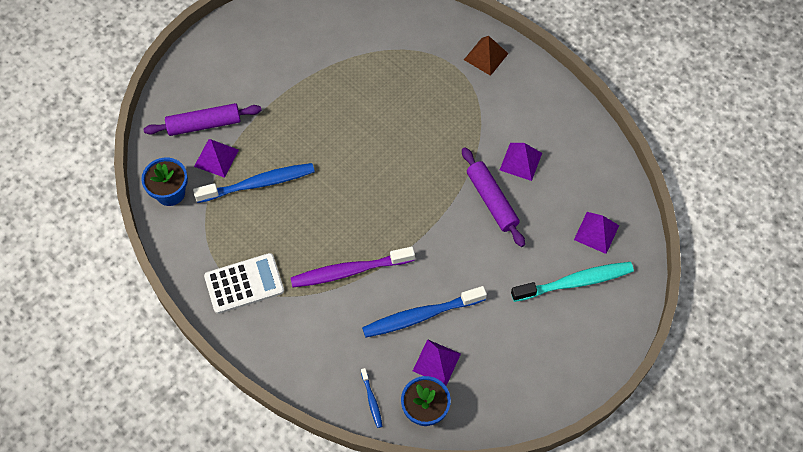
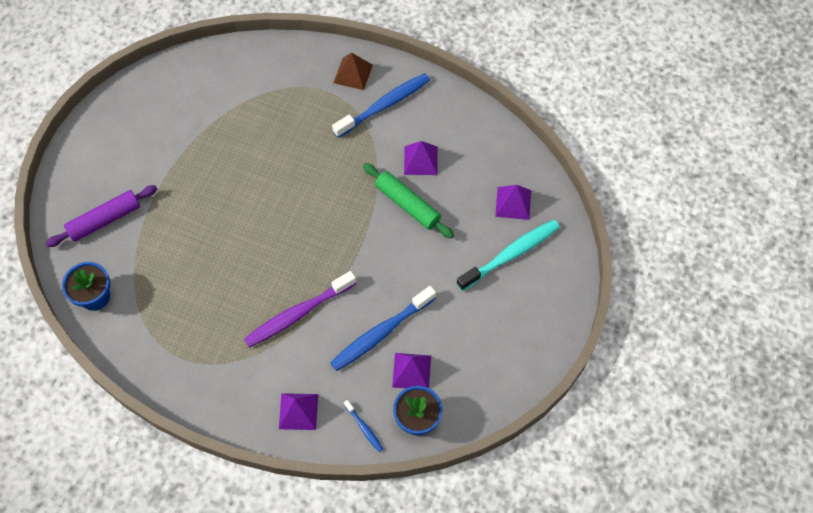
camera: 20 degrees left, 0 degrees up
blue toothbrush [193,163,315,203] -> blue toothbrush moved to [332,73,430,138]
purple pyramid [194,139,239,178] -> purple pyramid moved to [279,393,318,430]
white calculator [204,253,284,314] -> none
purple rolling pin [462,147,525,247] -> green rolling pin [363,163,454,238]

